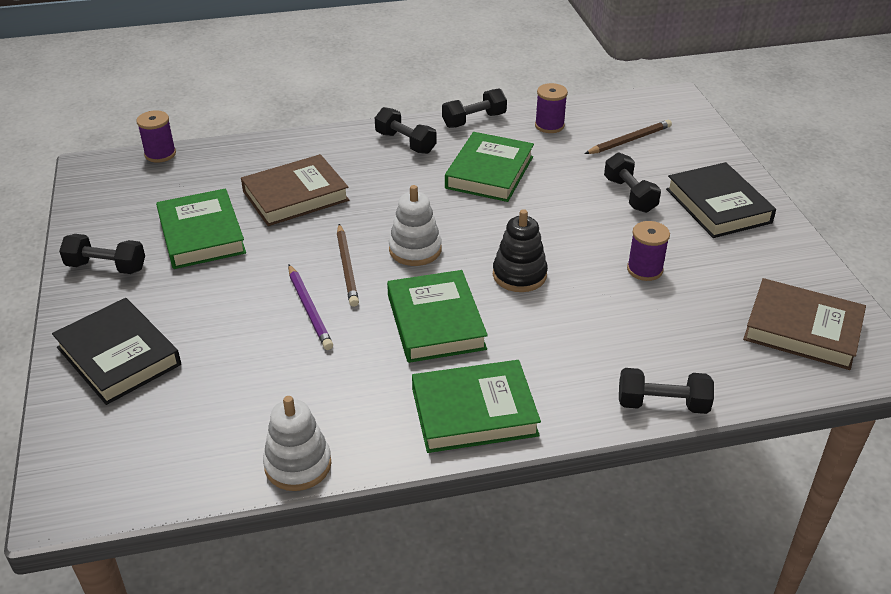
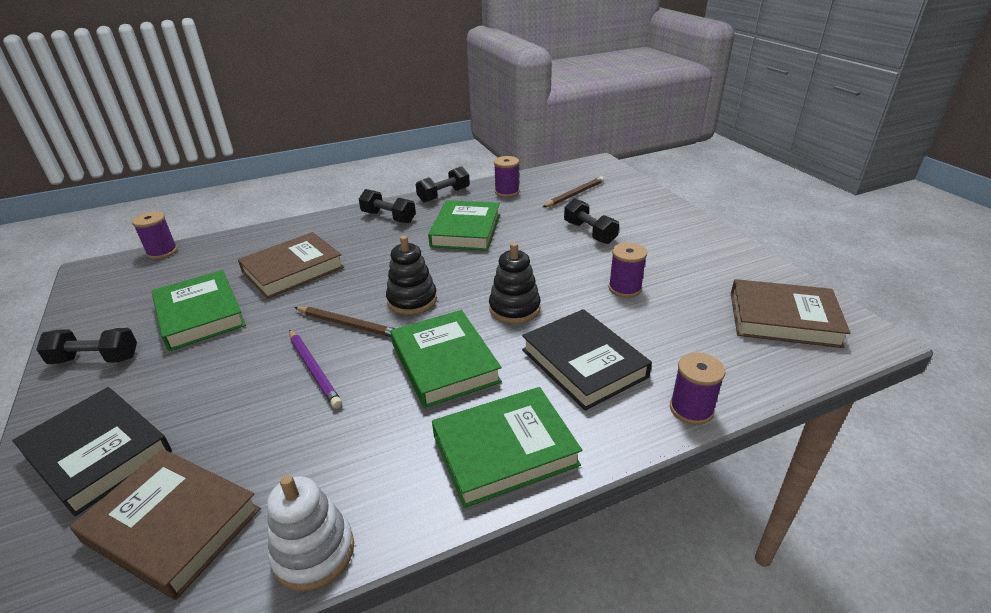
camera: 10 degrees left, 5 degrees down
brown pencil [337,224,359,307] -> brown pencil turned 45 degrees counterclockwise [294,307,395,337]
white stacking toy [389,185,442,266] -> black stacking toy [386,236,437,315]
black dumbbell [619,368,714,414] -> purple spool [670,353,725,425]
black book [666,162,776,238] -> black book moved to [522,309,652,410]
none -> brown book [70,449,261,600]

